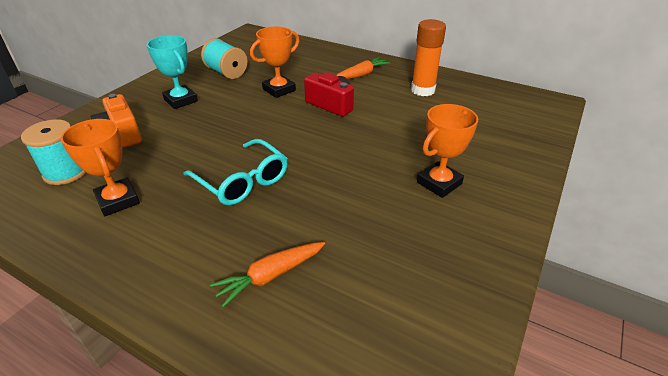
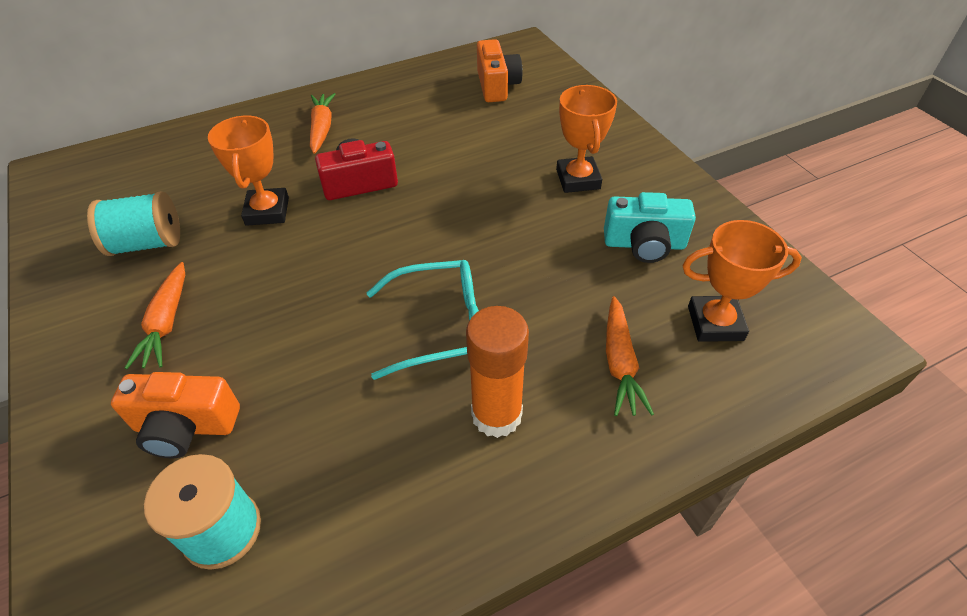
camera: 55 degrees left, 10 degrees up
orange trophy [61,119,140,216] -> orange trophy moved to [682,220,802,342]
turquoise trophy [147,35,198,109] -> orange carrot [125,262,185,369]
orange glue stick [411,19,446,96] -> orange glue stick moved to [466,306,529,438]
none -> orange camera [477,39,522,102]
none -> turquoise camera [604,192,696,263]

